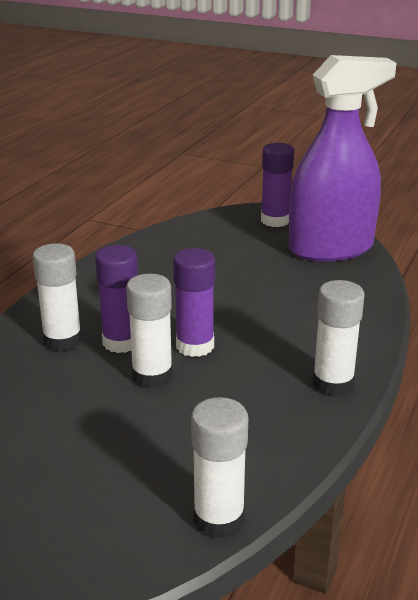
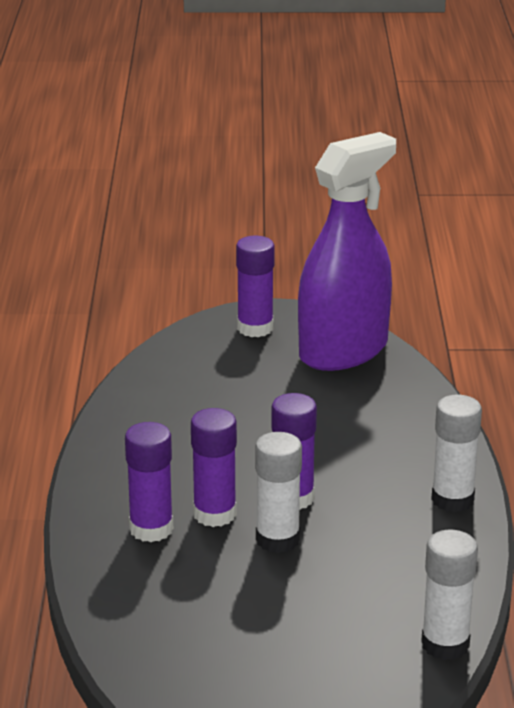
camera: 25 degrees left, 0 degrees up
white glue stick [32,243,82,351] -> purple glue stick [125,422,173,542]

